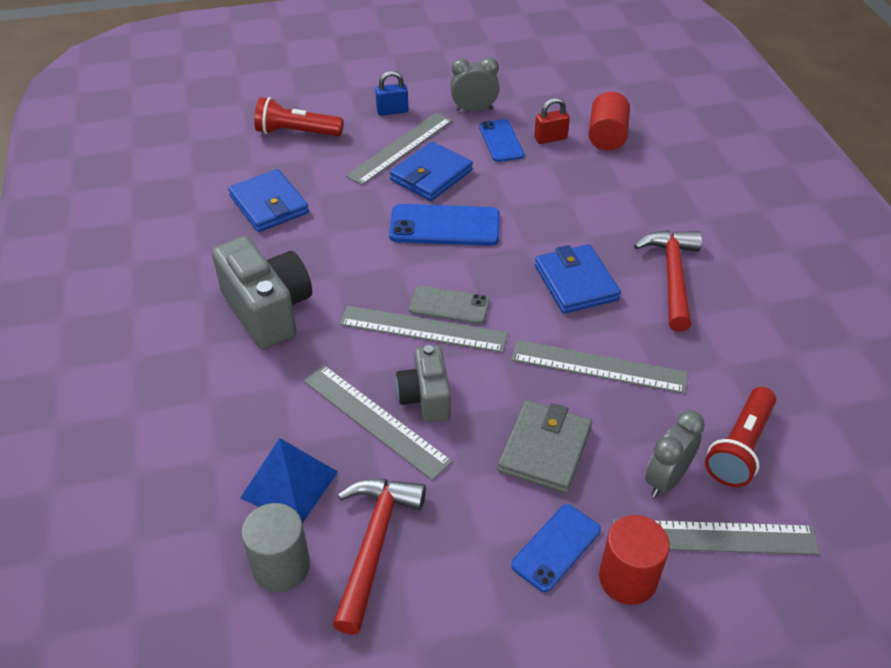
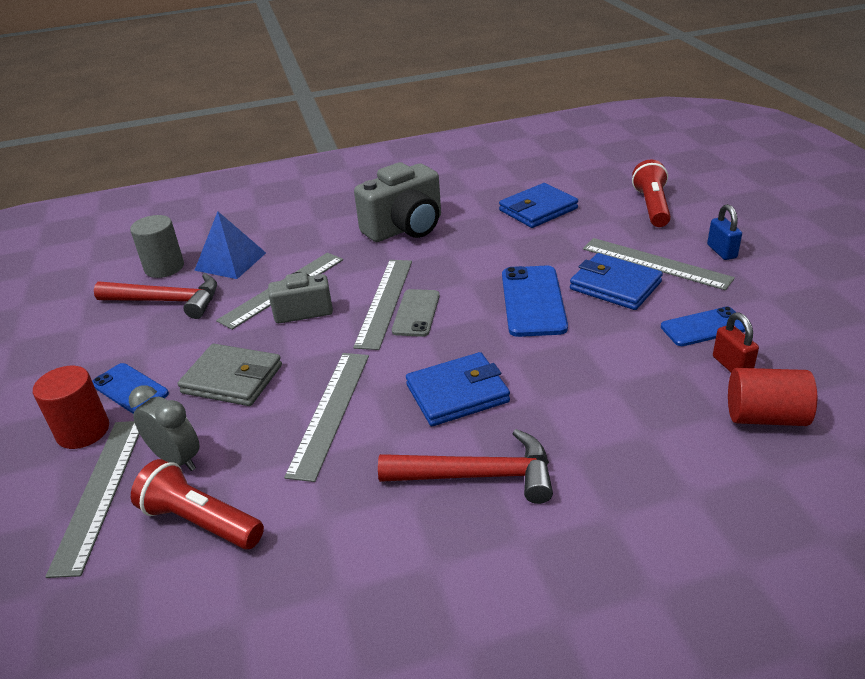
camera: 90 degrees right, 10 degrees down
grey clock [450,57,499,111] -> none

